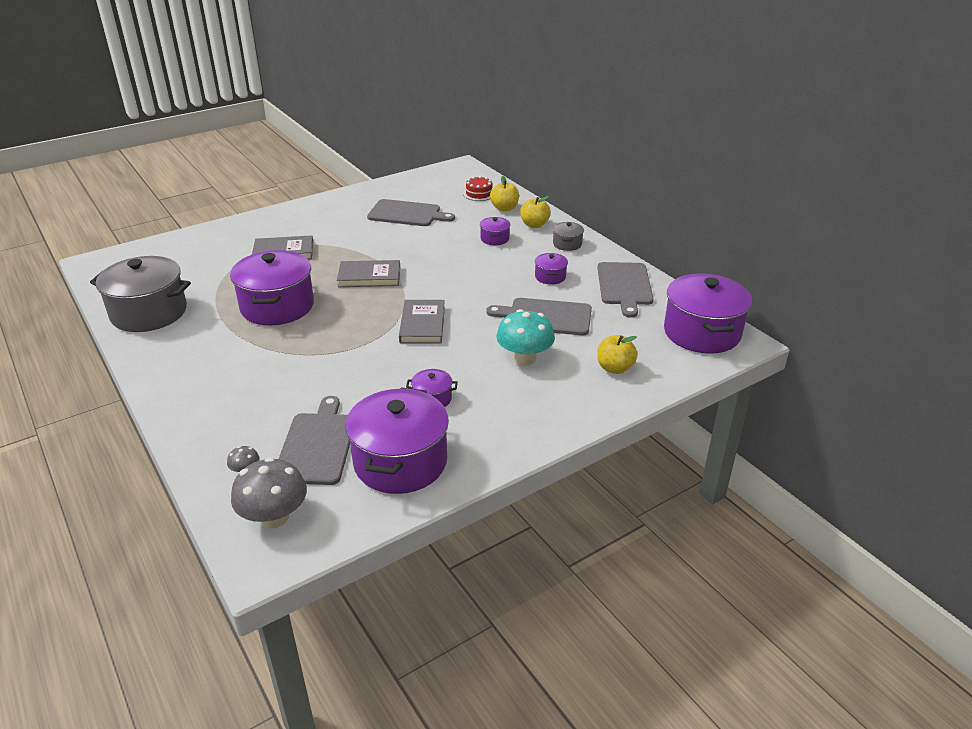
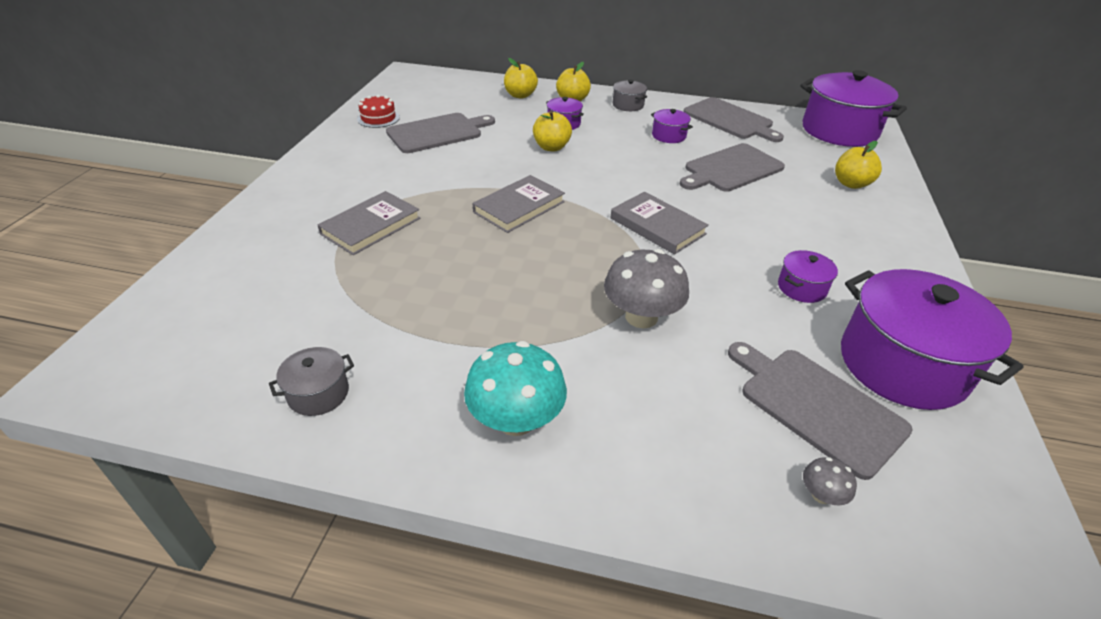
camera: 45 degrees left, 5 degrees up
grey pot [90,256,191,332] -> grey pot [269,347,354,416], size x0.45
purple pot [230,250,314,325] -> none
grey mushroom [231,457,307,528] -> grey mushroom moved to [604,249,689,328]
red cake [463,176,493,201] -> red cake moved to [357,94,400,128]
turquoise mushroom [496,309,555,365] -> turquoise mushroom moved to [464,341,567,436]
none -> yellow apple [533,111,572,151]

